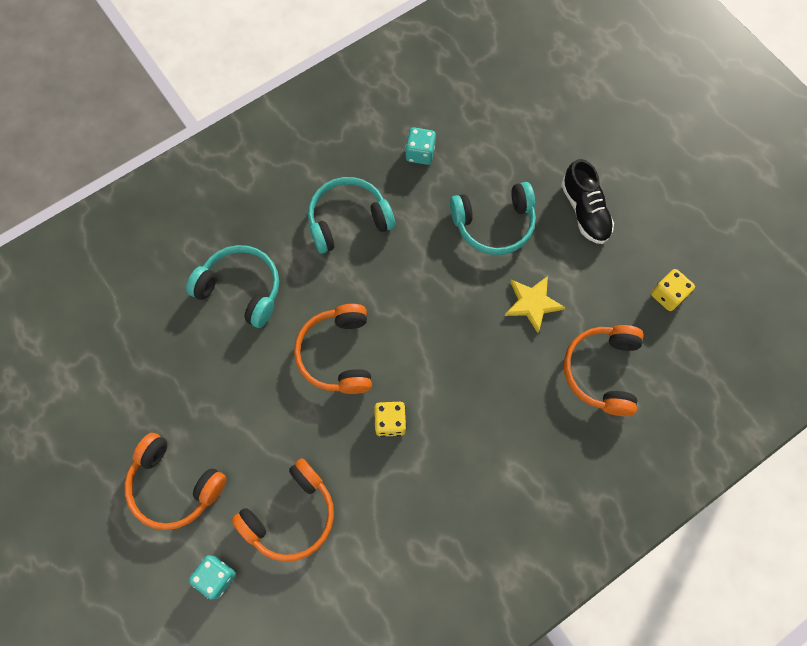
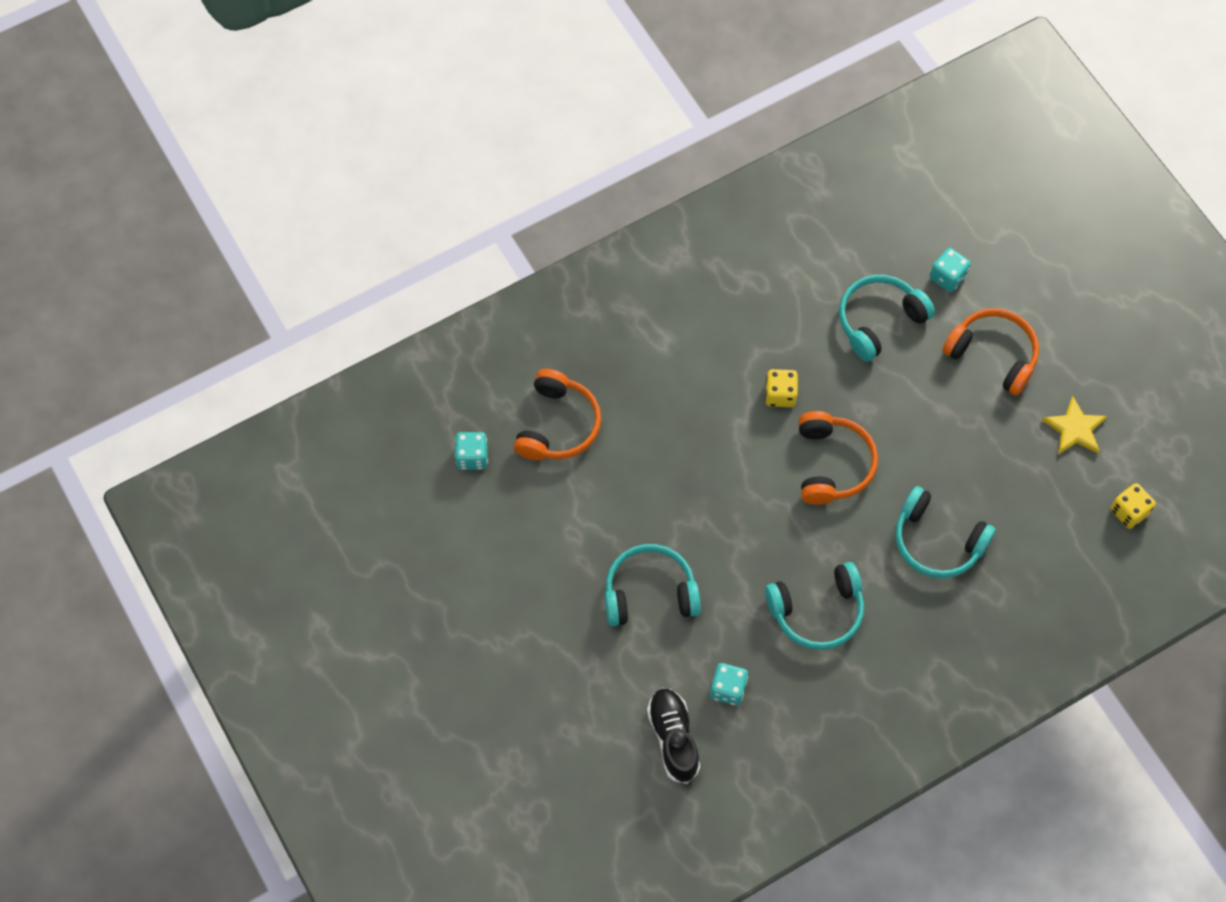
camera: 175 degrees left, 5 degrees down
orange headphones [232,458,334,562] -> turquoise headphones [839,275,935,361]
yellow star [505,276,566,333] -> yellow star moved to [1042,396,1107,455]
black shoe [561,159,614,244] -> black shoe moved to [647,688,700,784]
yellow dice [651,269,695,311] -> yellow dice moved to [1110,483,1156,529]
none -> turquoise dice [455,432,488,470]

